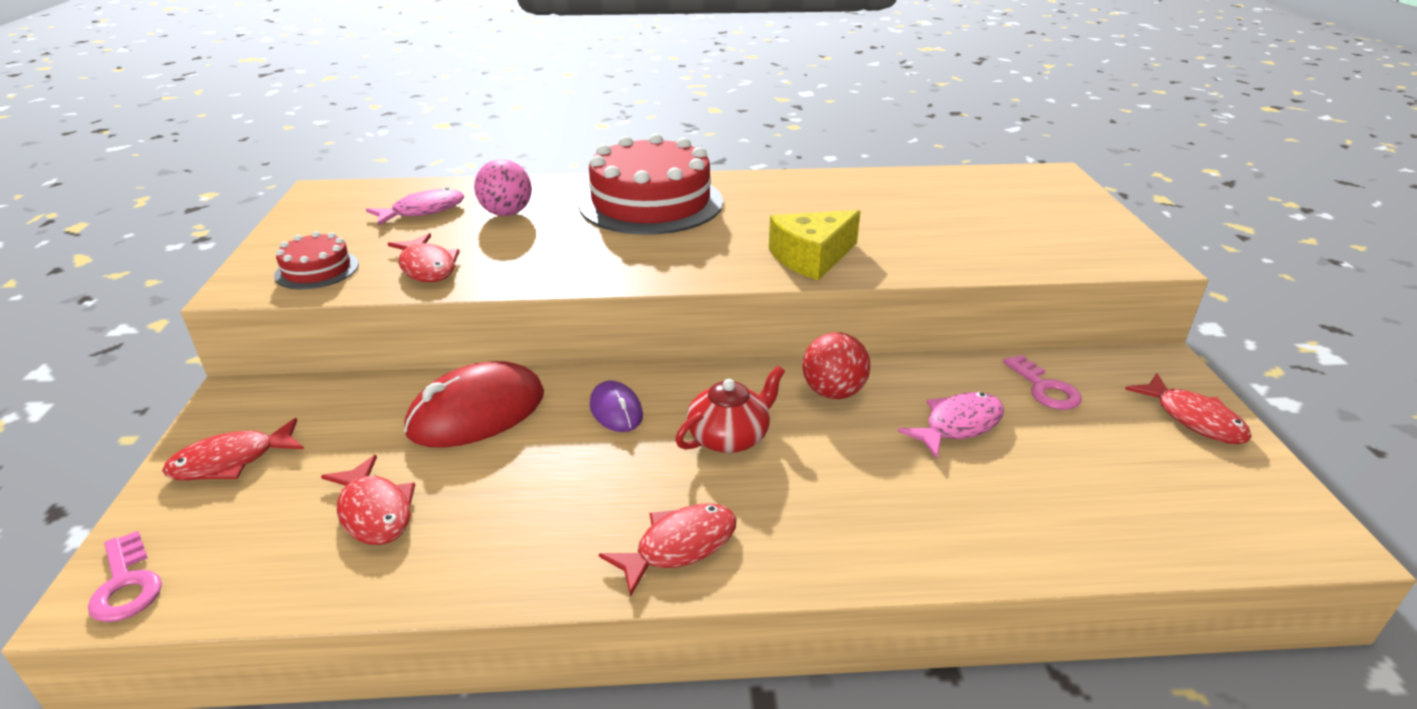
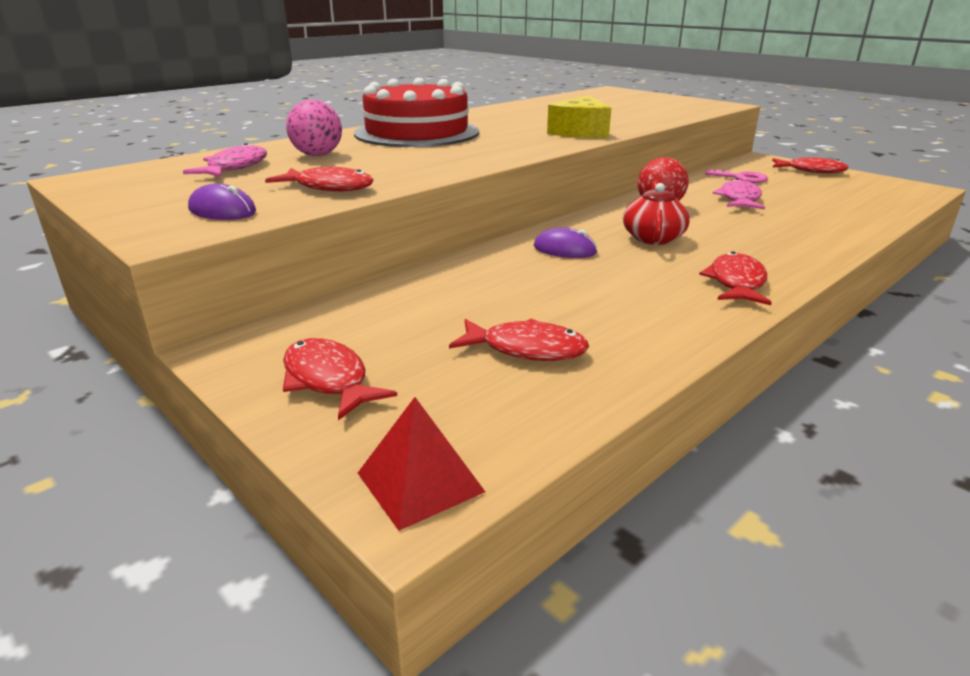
camera: 40 degrees left, 5 degrees down
pink key [88,531,162,622] -> red pyramid [358,397,485,531]
red fish [162,418,304,480] -> red fish turned 120 degrees clockwise [283,338,397,420]
red cake [274,231,359,289] -> purple mouse [188,183,256,220]
red mouse [404,361,544,448] -> none

